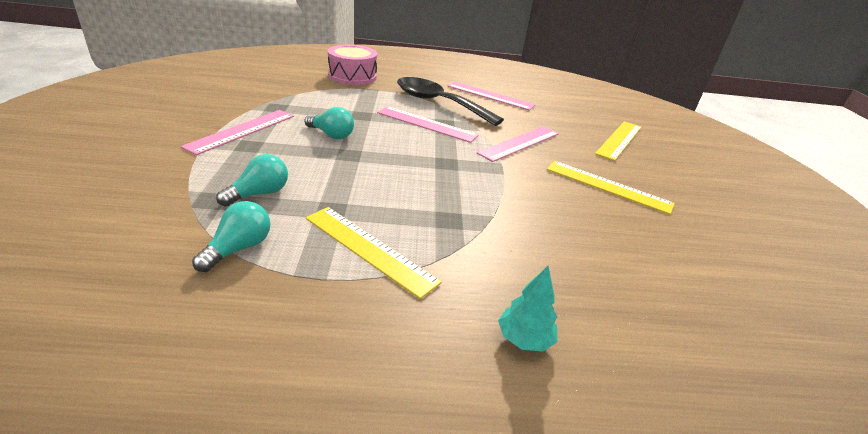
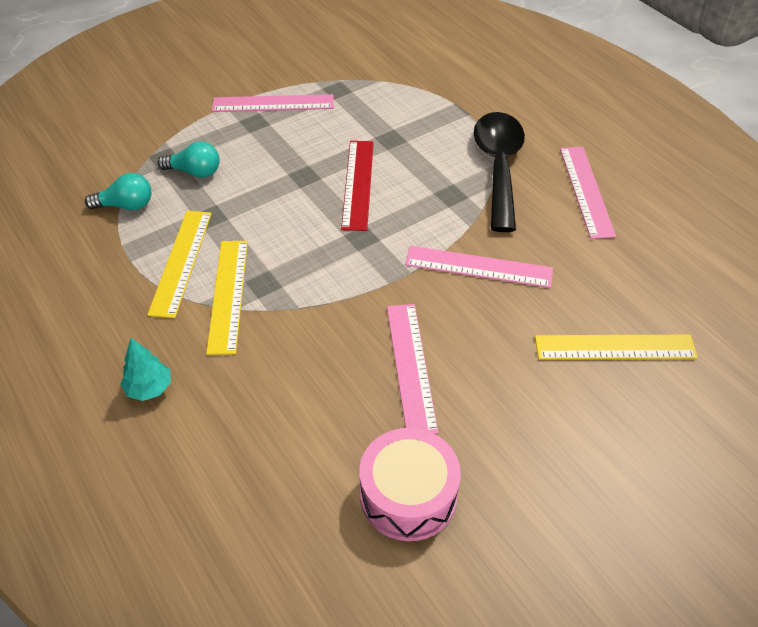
camera: 60 degrees right, 15 degrees up
turquoise light bulb [304,107,354,139] -> none
pink drum [328,45,377,85] -> pink drum moved to [359,428,461,541]
pink ruler [377,106,479,143] -> pink ruler moved to [387,304,438,434]
yellow ruler [547,161,675,215] -> yellow ruler moved to [206,241,248,355]
none -> red ruler [341,141,374,231]

